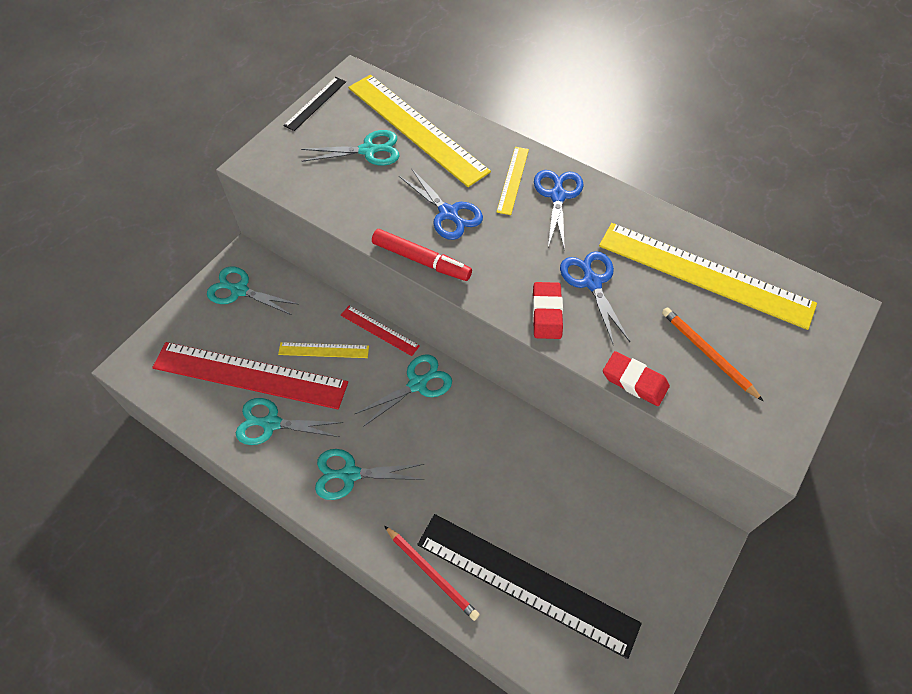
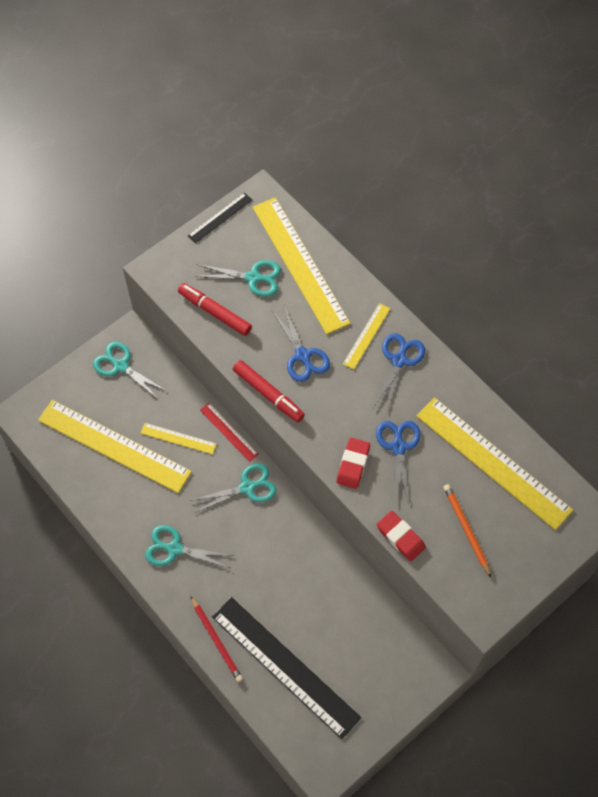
camera: 15 degrees right, 5 degrees up
red ruler [152,342,348,409] -> yellow ruler [38,400,192,493]
turquoise scissors [236,398,343,445] -> none
none -> red marker [178,283,252,336]

